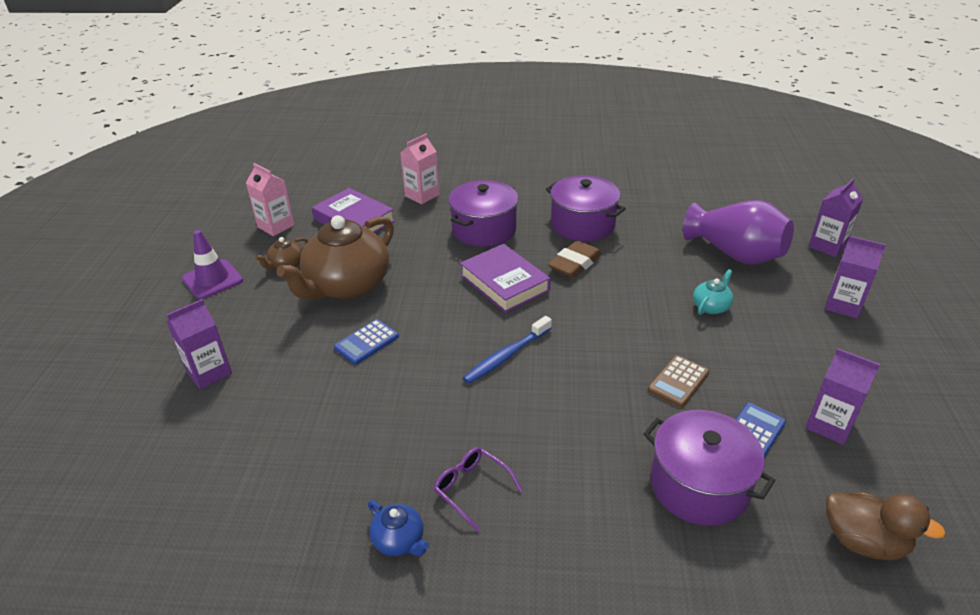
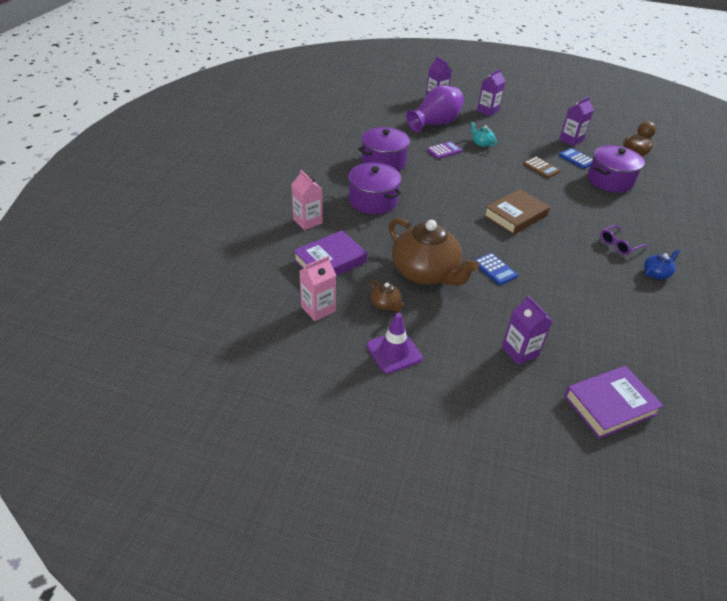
camera: 80 degrees left, 5 degrees up
purple book [460,244,551,313] -> purple book moved to [564,366,664,439]
blue toothbrush [463,316,552,384] -> brown book [484,189,550,235]
brown eraser [548,240,602,278] -> none
none -> purple calculator [427,141,462,159]

